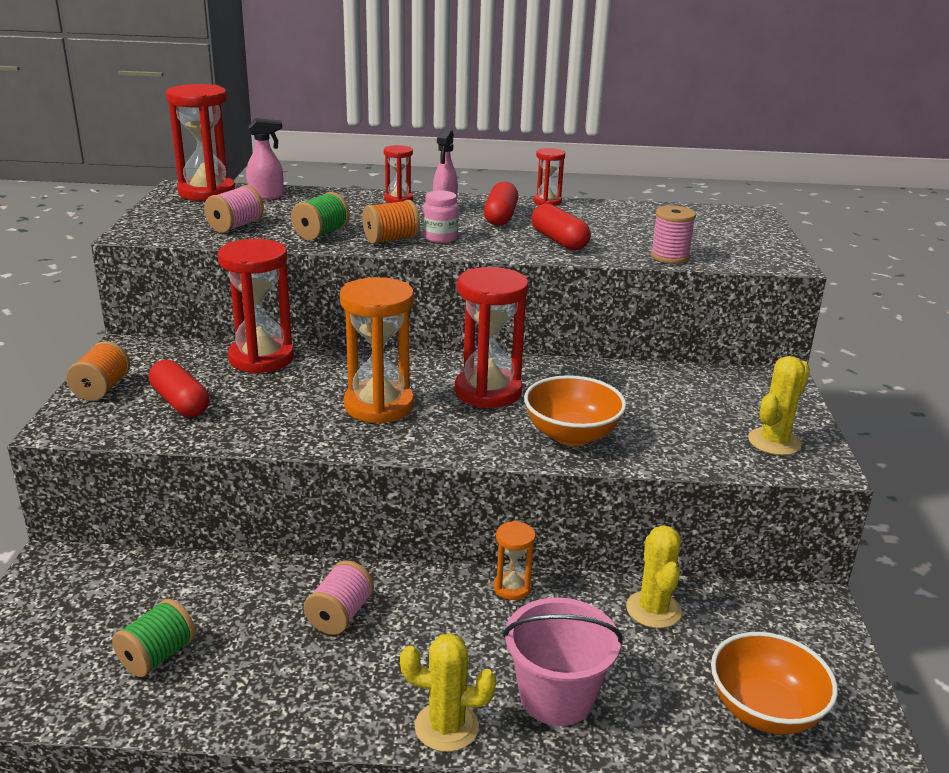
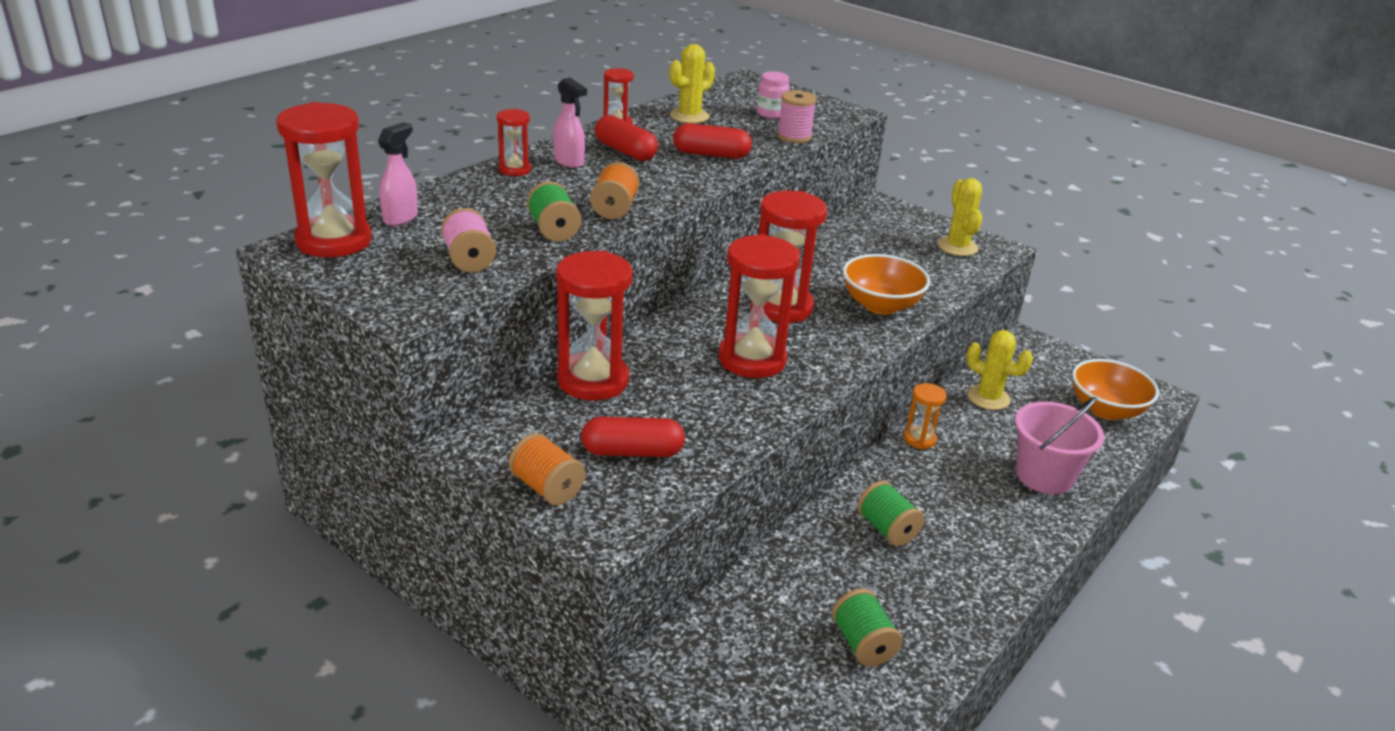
camera: 55 degrees left, 5 degrees up
pink spool [304,561,374,635] -> green spool [857,481,924,546]
orange hourglass [340,277,414,424] -> red hourglass [719,234,800,378]
yellow cactus [400,633,496,752] -> yellow cactus moved to [670,44,715,123]
pink jar [423,190,459,243] -> pink jar moved to [757,71,790,119]

